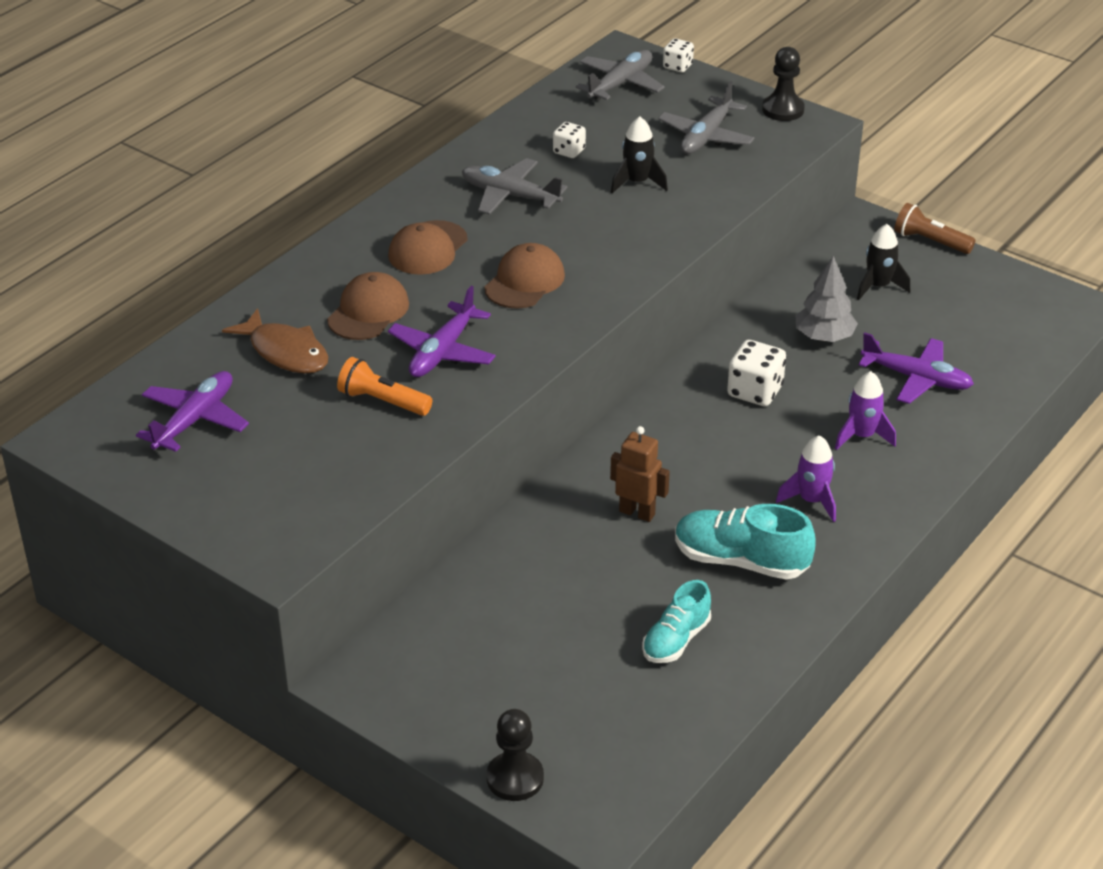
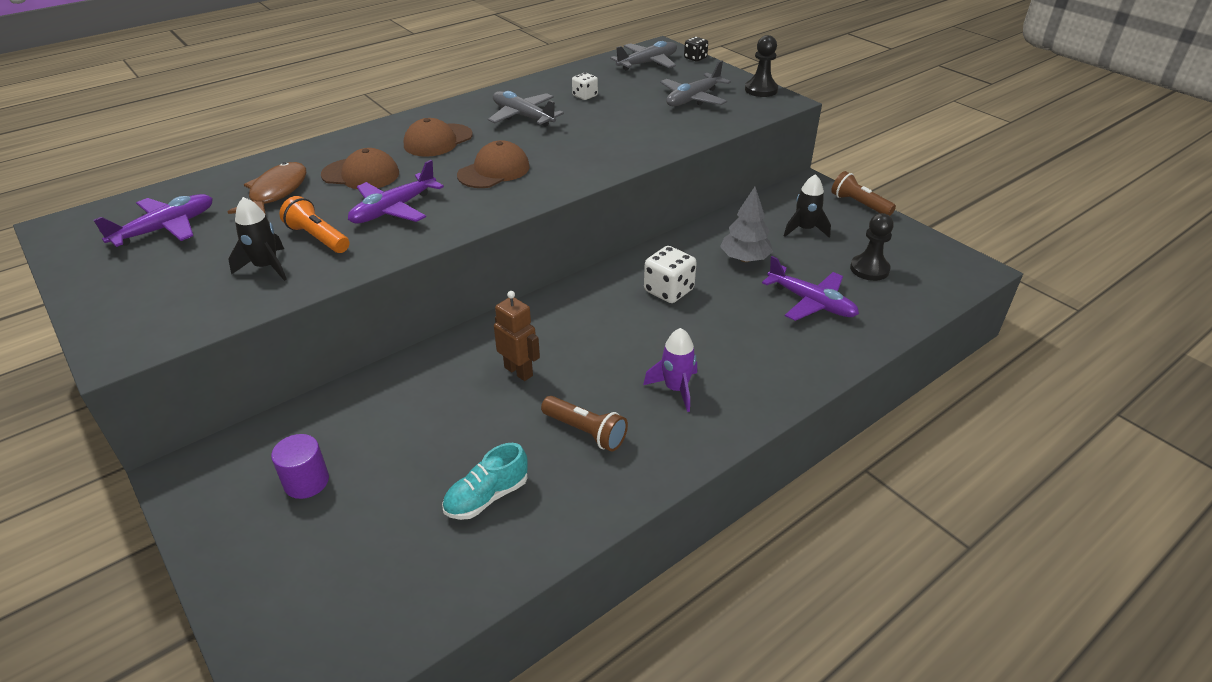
camera: 15 degrees right, 0 degrees up
brown fish [222,308,328,373] -> brown fish turned 135 degrees counterclockwise [227,162,306,215]
brown cap [327,272,409,340] -> brown cap turned 60 degrees clockwise [321,148,399,189]
black pawn [486,709,544,801] -> black pawn moved to [850,213,894,281]
black rocket [611,116,668,194] -> black rocket moved to [228,197,287,281]
white dice [663,38,694,73] -> black dice [684,37,708,62]
turquoise shoe [675,504,815,580] -> brown flashlight [541,396,628,451]
purple rocket [835,371,896,450] -> none
none -> purple cylinder [271,434,329,499]

